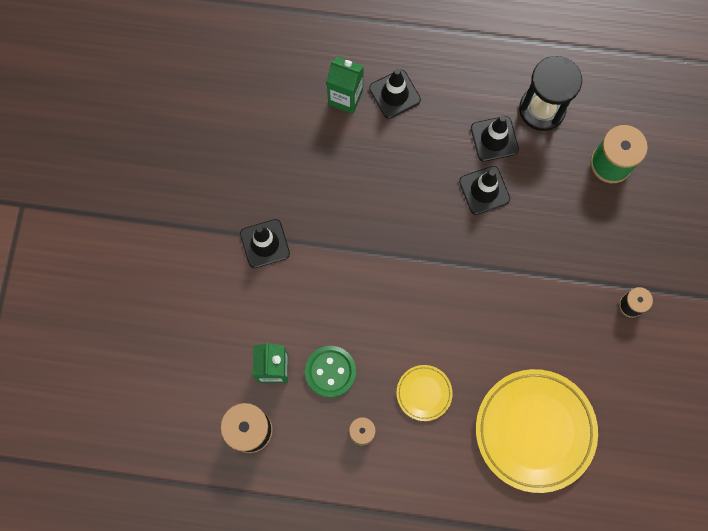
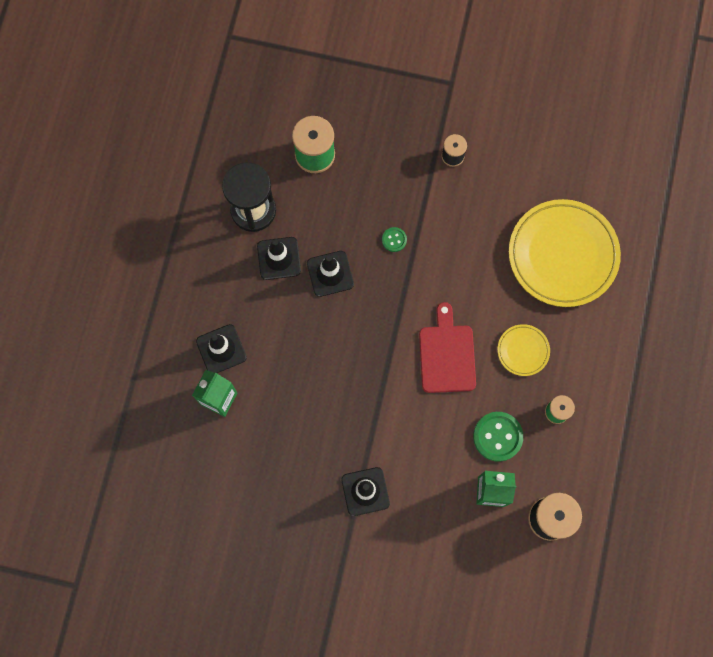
camera: 85 degrees left, 0 degrees up
none -> green button [382,227,407,252]
none -> red cutting board [419,302,476,393]

